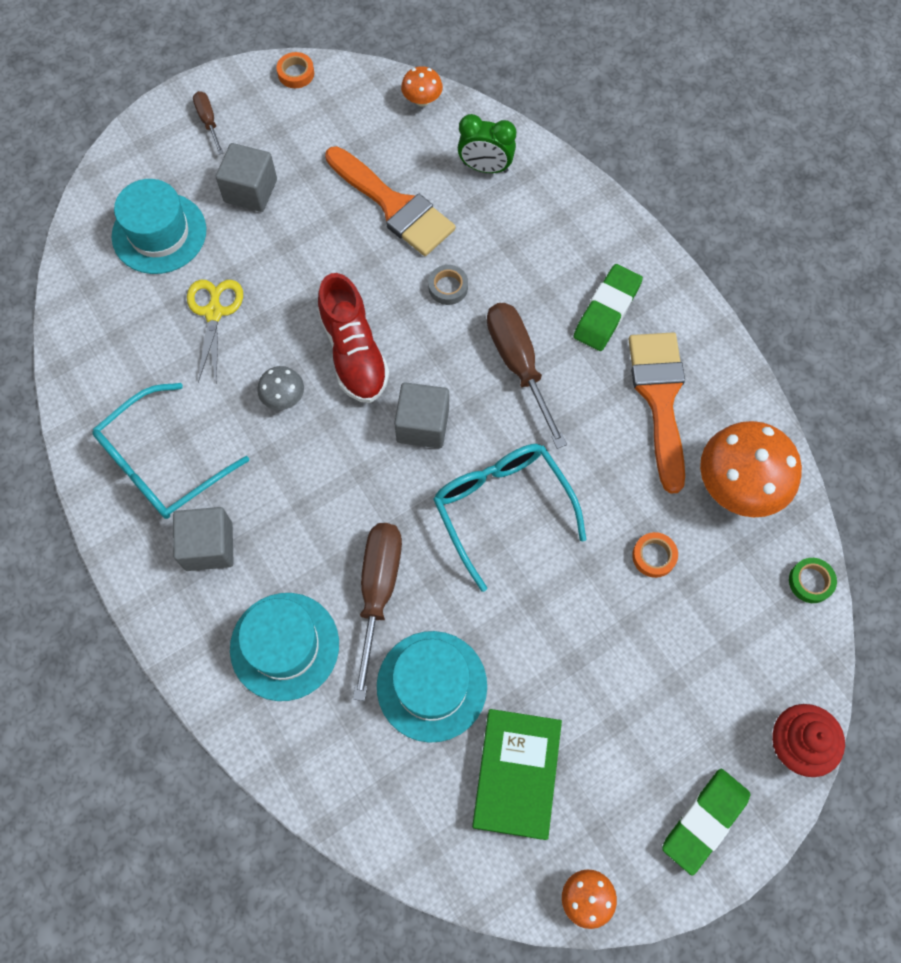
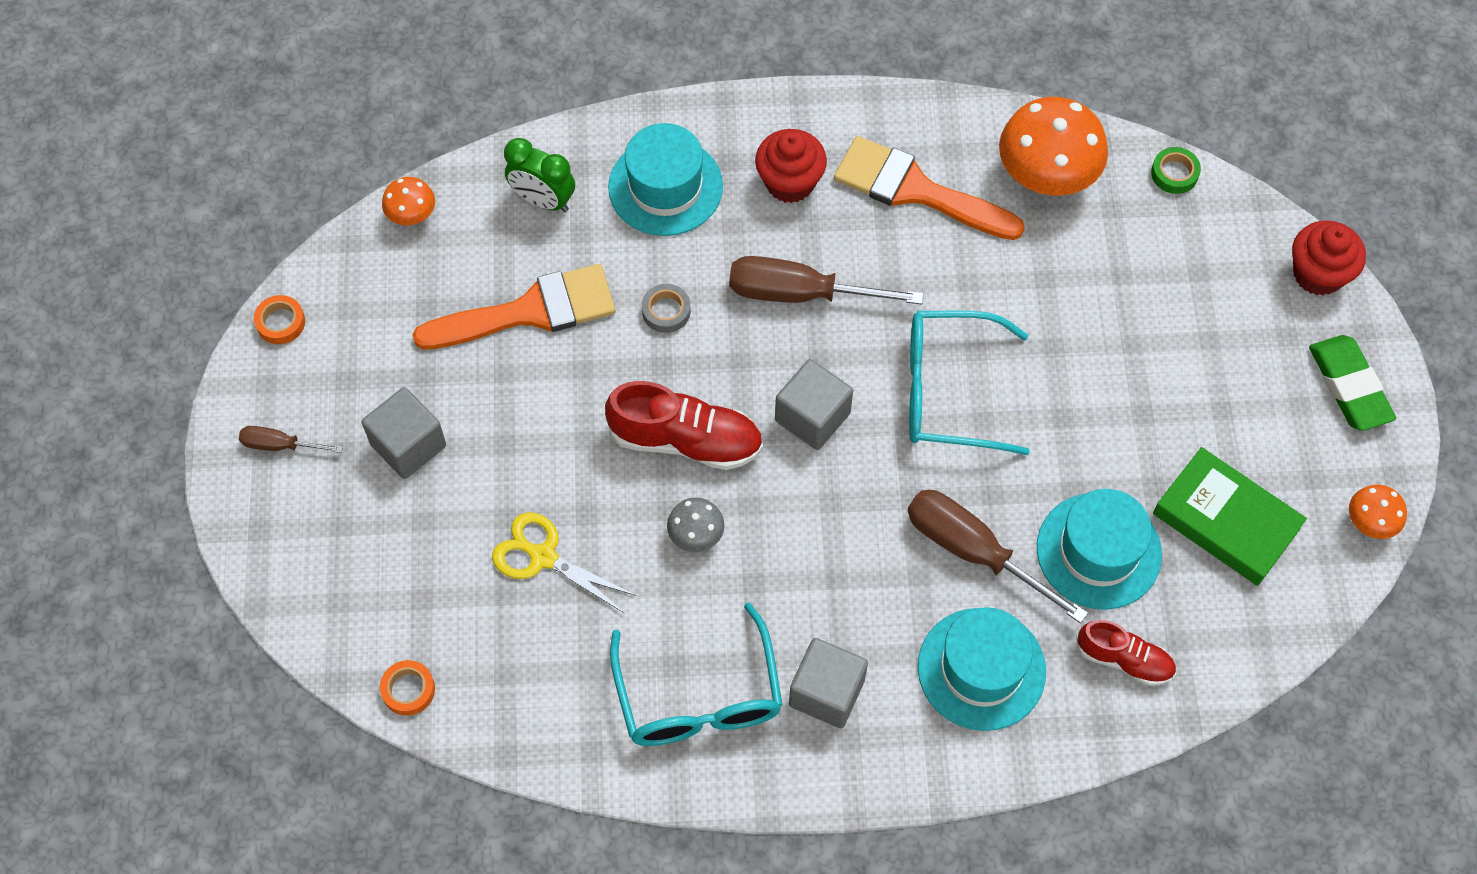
camera: 60 degrees left, 5 degrees down
turquoise hat [112,179,206,274] -> turquoise hat moved to [608,123,723,236]
green clock [458,114,516,173] -> green clock turned 75 degrees clockwise [504,138,575,212]
green eraser [574,264,643,351] -> red cupcake [755,129,827,203]
orange tape [632,532,678,578] -> orange tape moved to [380,660,435,716]
none -> red shoe [1076,620,1176,686]

